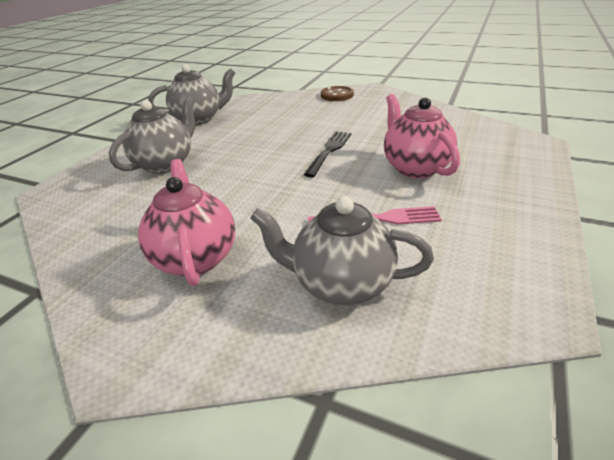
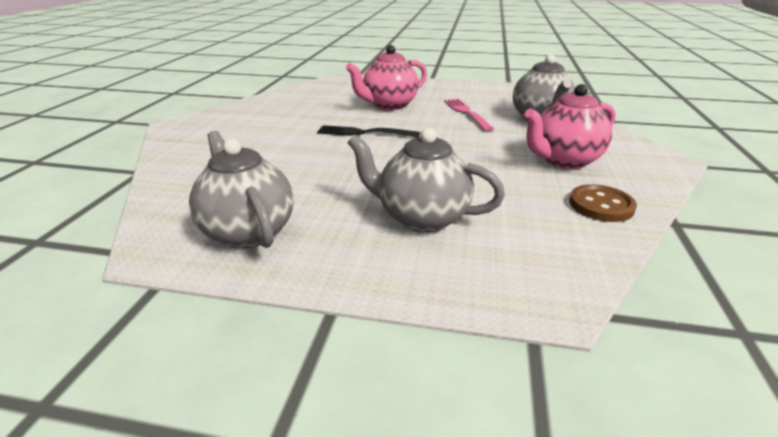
camera: 105 degrees left, 5 degrees down
brown button [321,86,354,101] -> brown button moved to [569,184,637,222]

